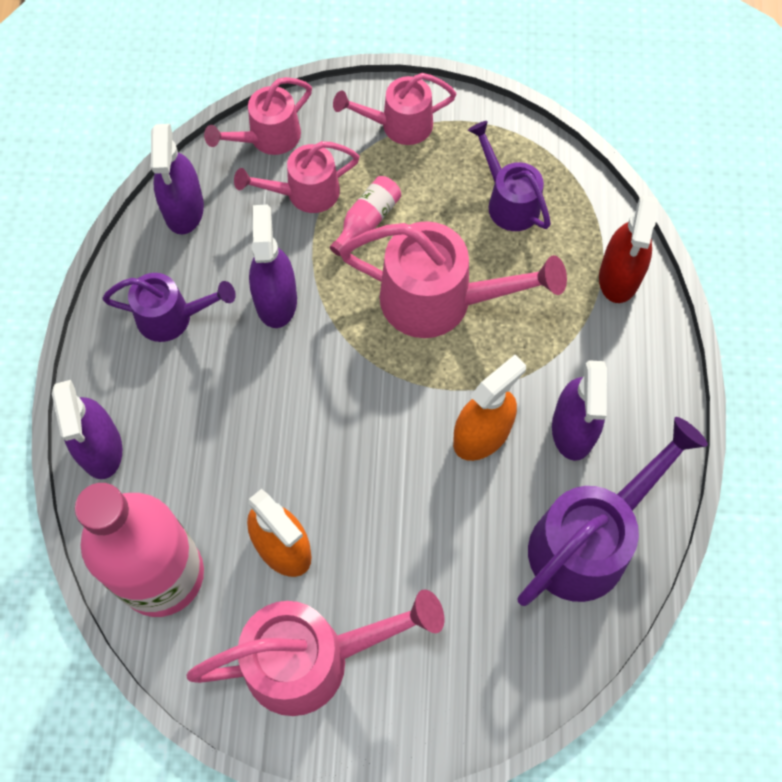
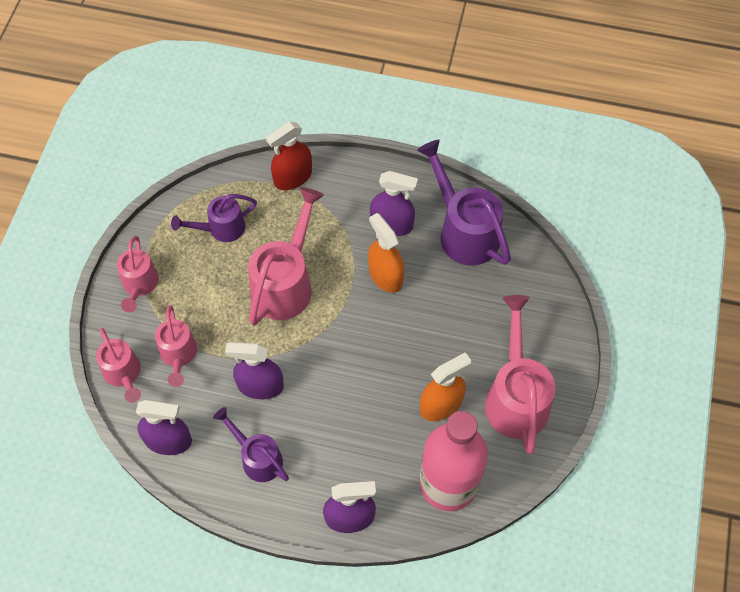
camera: 80 degrees left, 5 degrees down
purple watering can [103,273,236,342] -> purple watering can turned 60 degrees counterclockwise [213,407,289,482]
pink bottle [330,176,401,256] -> none
red spray bottle [599,195,658,303] -> red spray bottle turned 120 degrees clockwise [266,122,312,190]

